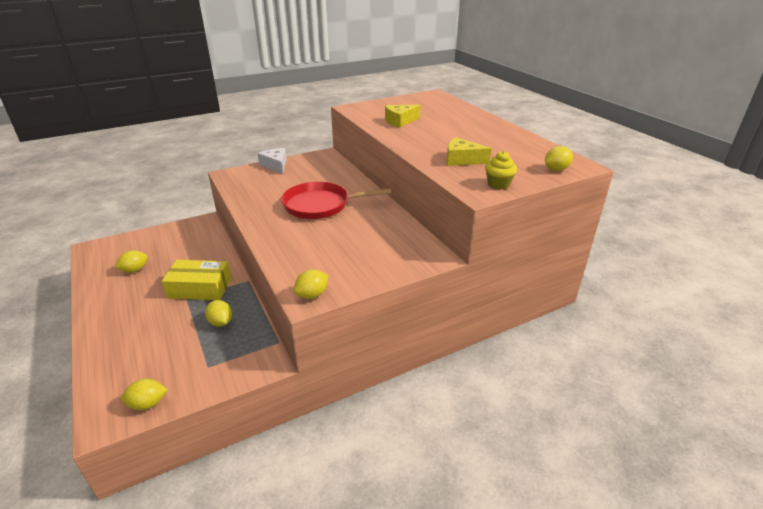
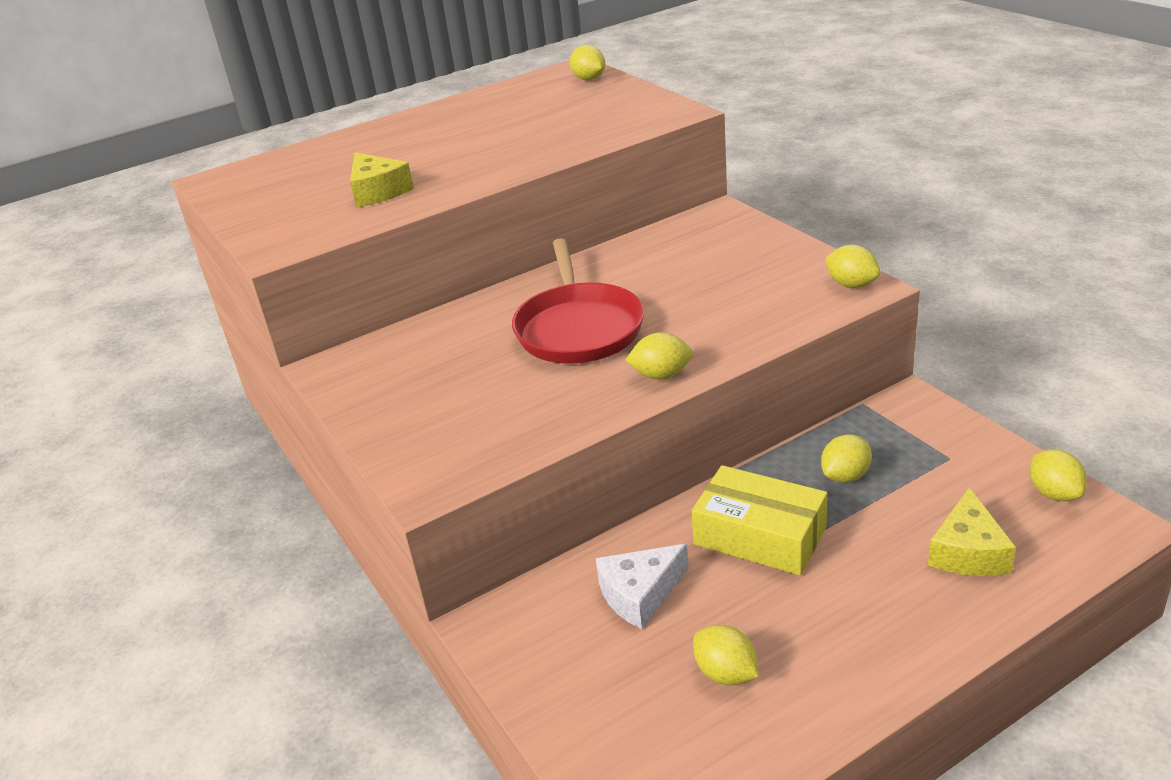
camera: 90 degrees left, 0 degrees up
yellow box [162,260,231,300] -> yellow box turned 60 degrees counterclockwise [692,465,828,576]
white cheese [257,148,287,174] -> white cheese moved to [596,544,689,629]
yellow cheese [446,137,492,166] -> yellow cheese moved to [928,487,1016,576]
yellow cupcake [485,151,517,190] -> none
none -> yellow lemon [625,332,693,380]

